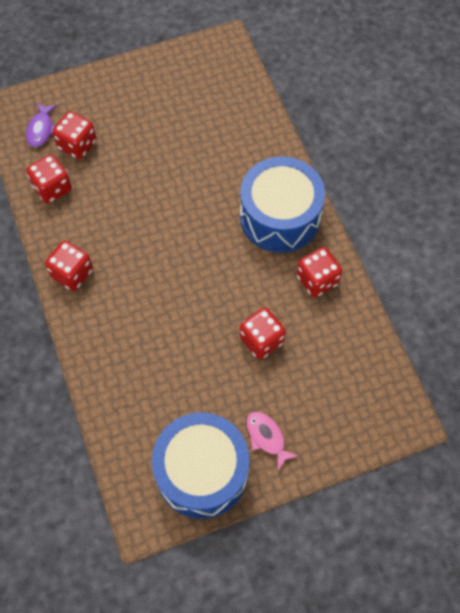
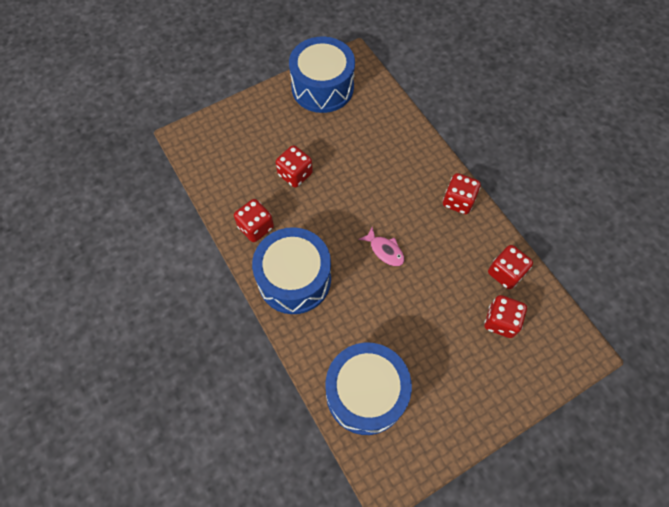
camera: 170 degrees right, 0 degrees up
purple fish [26,103,57,148] -> none
pink fish [246,411,298,471] -> pink fish moved to [358,227,404,266]
none -> blue drum [325,343,412,435]

